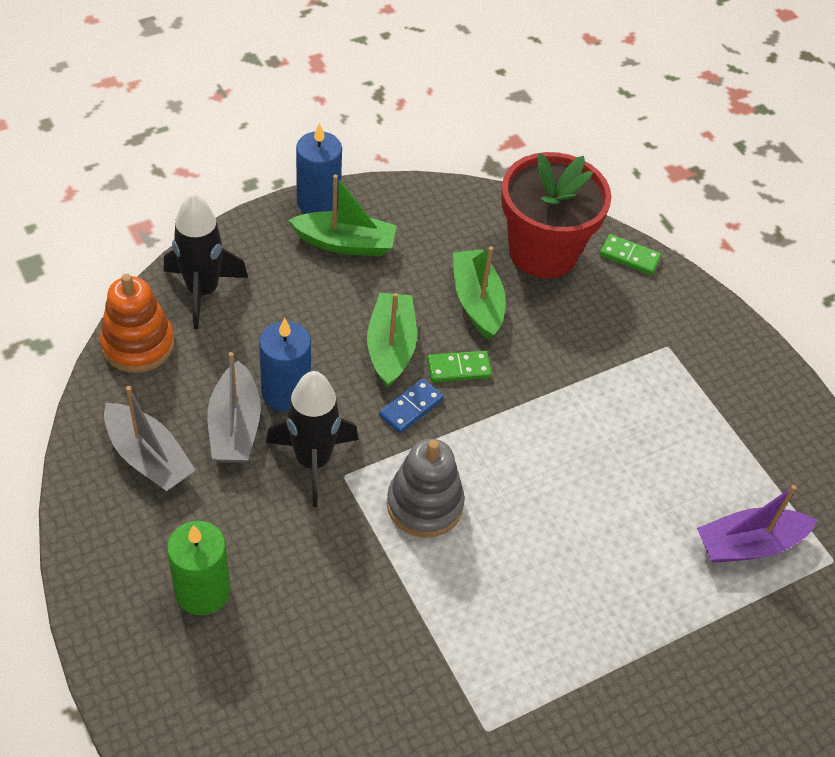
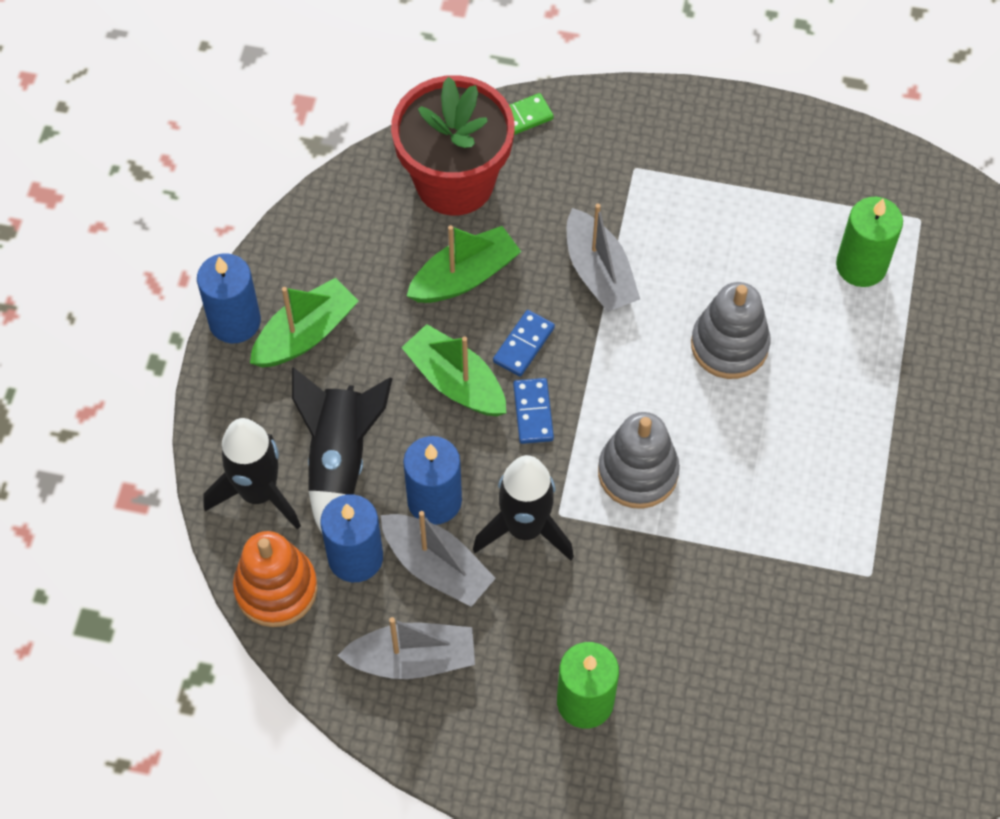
camera: 45 degrees left, 10 degrees up
green domino [427,351,492,382] -> blue domino [493,310,555,377]
green boat [453,246,506,340] -> green boat turned 120 degrees clockwise [407,225,521,303]
purple boat [697,485,817,563] -> green candle [836,197,903,287]
none -> black rocket [292,367,393,535]
none -> blue candle [320,494,383,582]
none -> grey boat [567,204,640,312]
none -> grey stacking toy [691,282,771,379]

